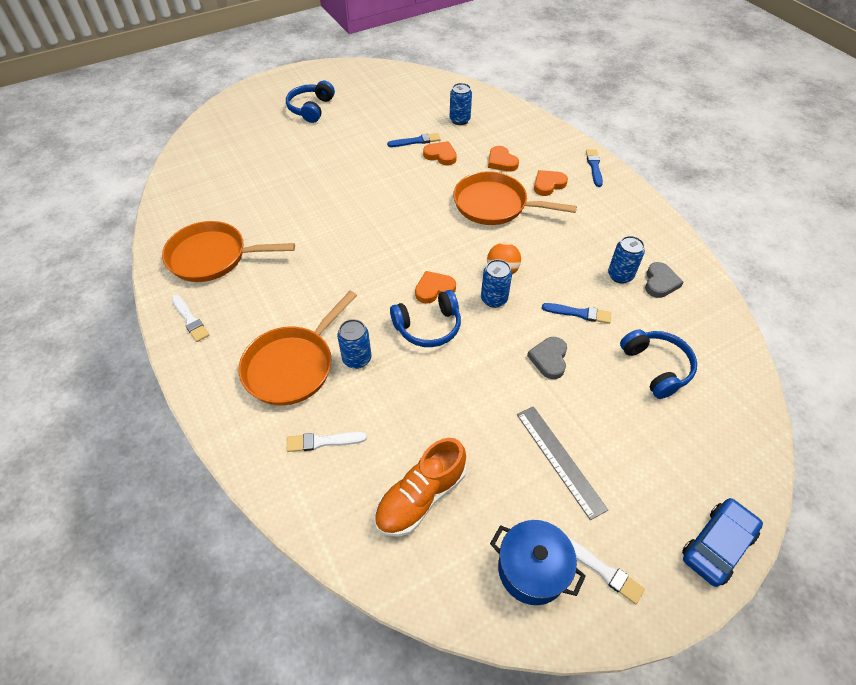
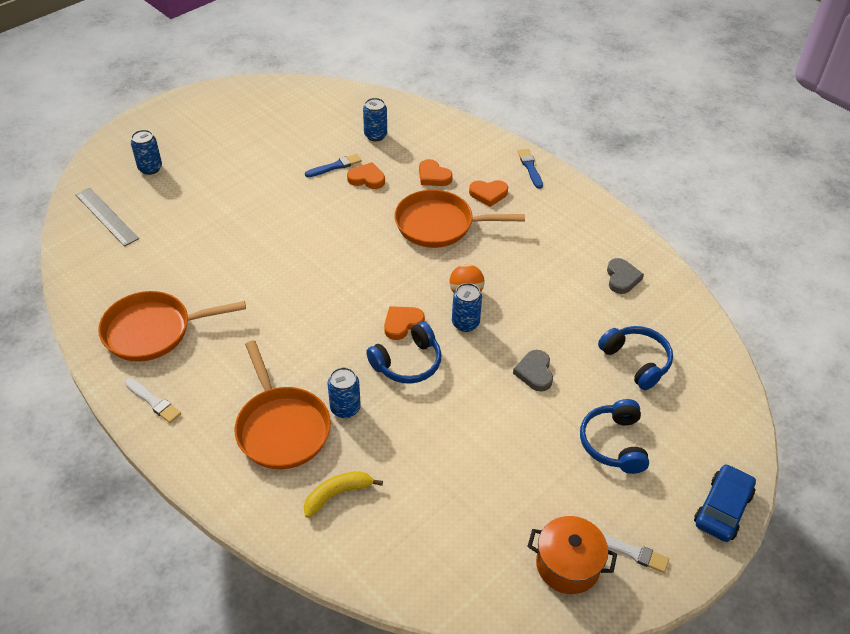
camera: 15 degrees left, 5 degrees down
orange pan [239,291,357,405] -> orange pan turned 45 degrees counterclockwise [235,341,331,469]
blue headphones [286,81,335,123] -> blue headphones moved to [580,399,649,474]
white brush [287,432,367,452] -> yellow banana [304,471,383,518]
orange shoe [374,438,466,537] -> none
blue pot [490,520,586,605] -> orange pot [527,516,617,594]
grey ruler [517,406,608,520] -> grey ruler moved to [75,188,139,247]
orange heart [534,170,568,196] -> orange heart turned 135 degrees counterclockwise [469,180,508,207]
blue brush [542,303,611,324] -> none
blue can [608,236,645,284] -> blue can moved to [131,130,162,175]

